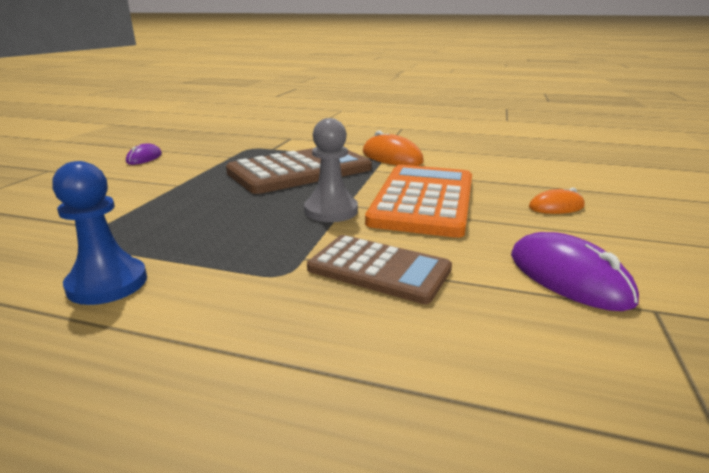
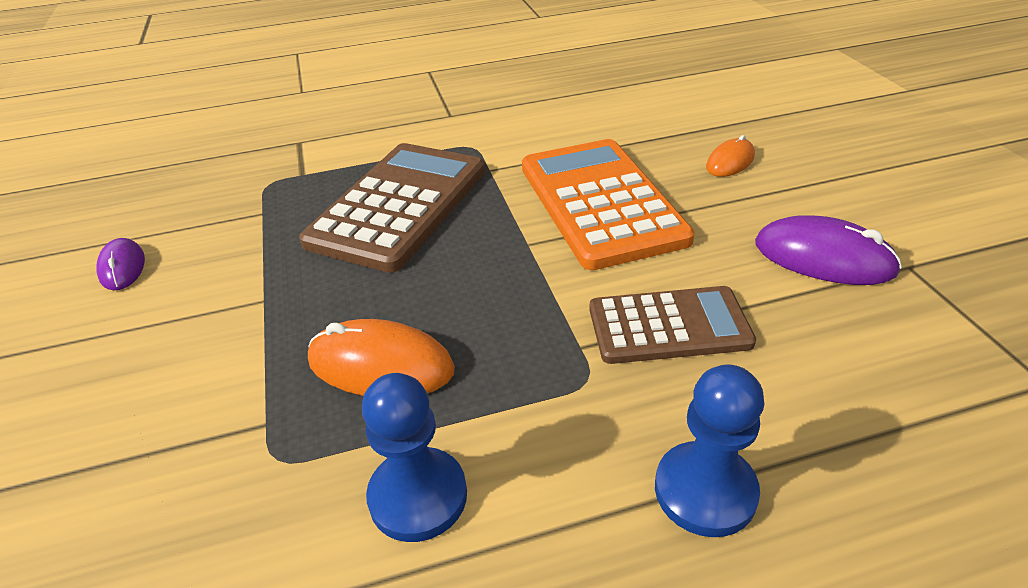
camera: 30 degrees left, 15 degrees up
grey pawn [304,118,358,222] -> none
orange mouse [363,131,424,166] -> orange mouse moved to [308,319,455,396]
none -> blue pawn [655,364,764,537]

